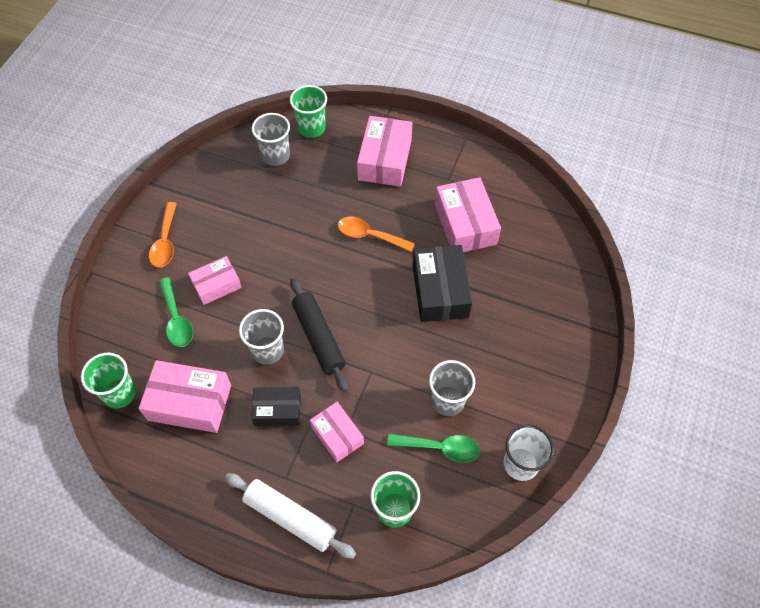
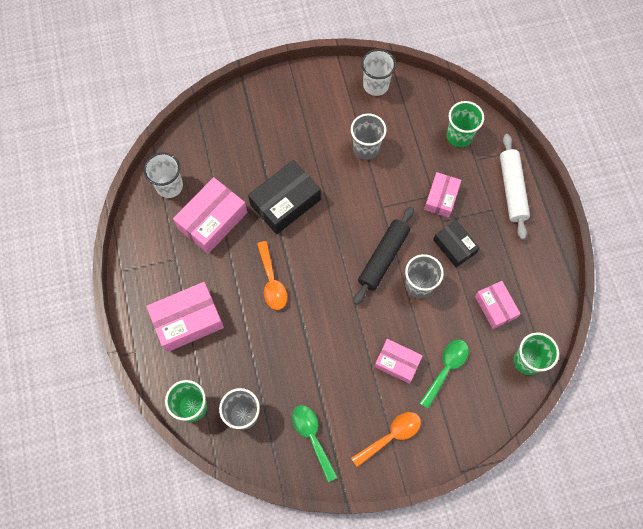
camera: 125 degrees left, 10 degrees up
pink box [139,360,231,433] -> pink box [475,281,521,329], size x0.62
green spoon [387,434,480,463] -> green spoon moved to [292,405,338,482]
none -> white cup [144,152,183,198]

